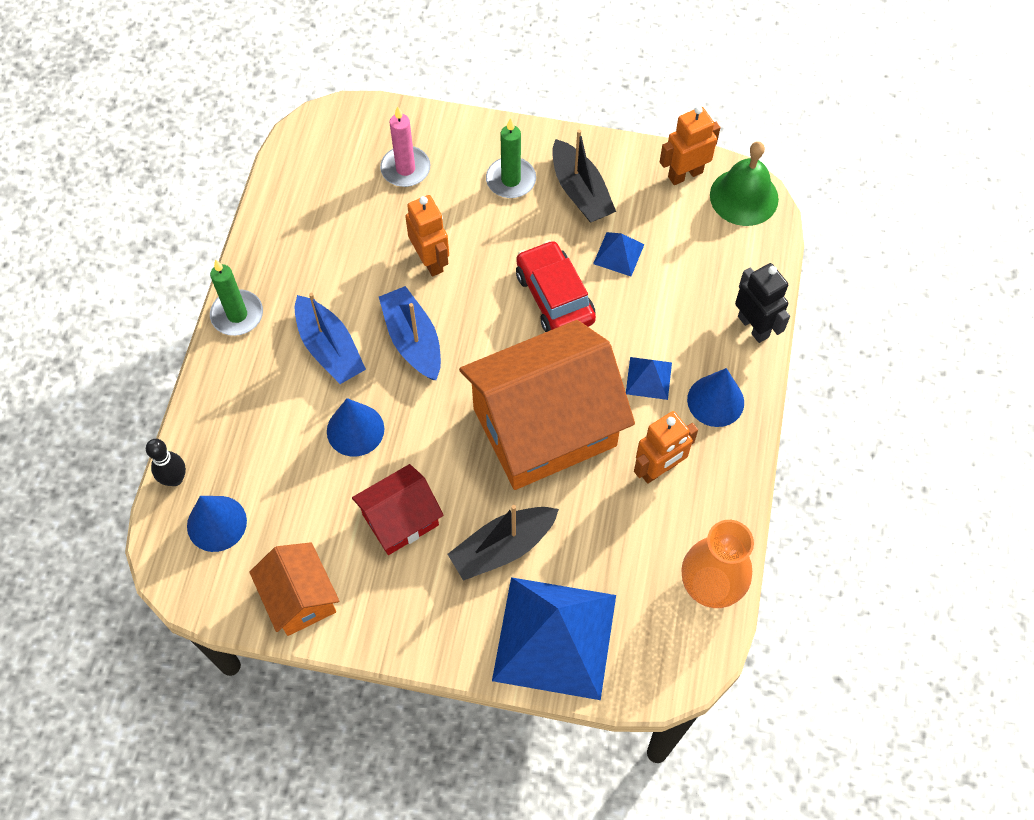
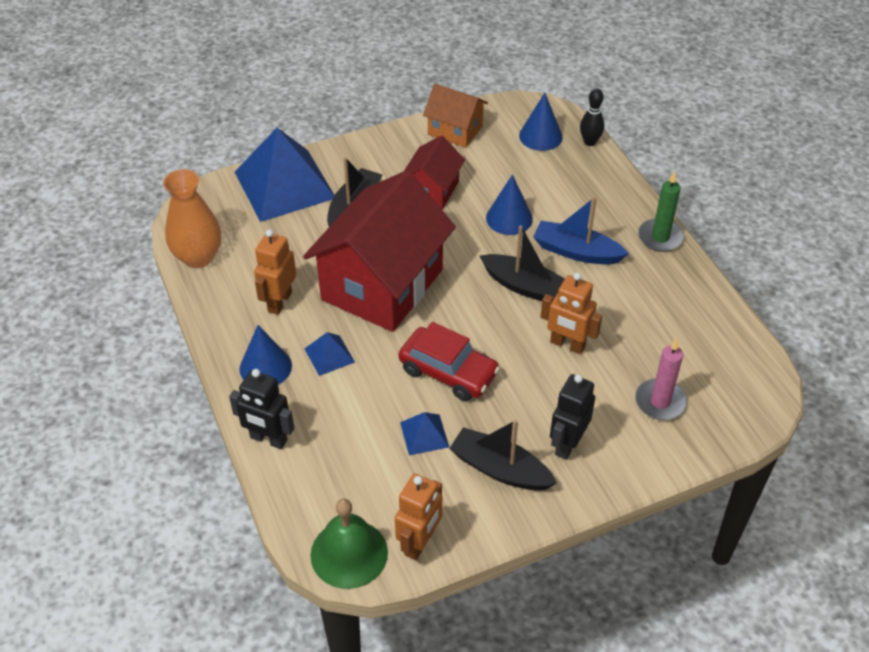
camera: 145 degrees right, 15 degrees down
blue boat [379,286,441,380] -> black boat [480,225,565,301]
orange house [459,320,635,490] -> red house [303,170,456,332]
green candle [486,118,536,198] -> black robot [550,374,595,460]

